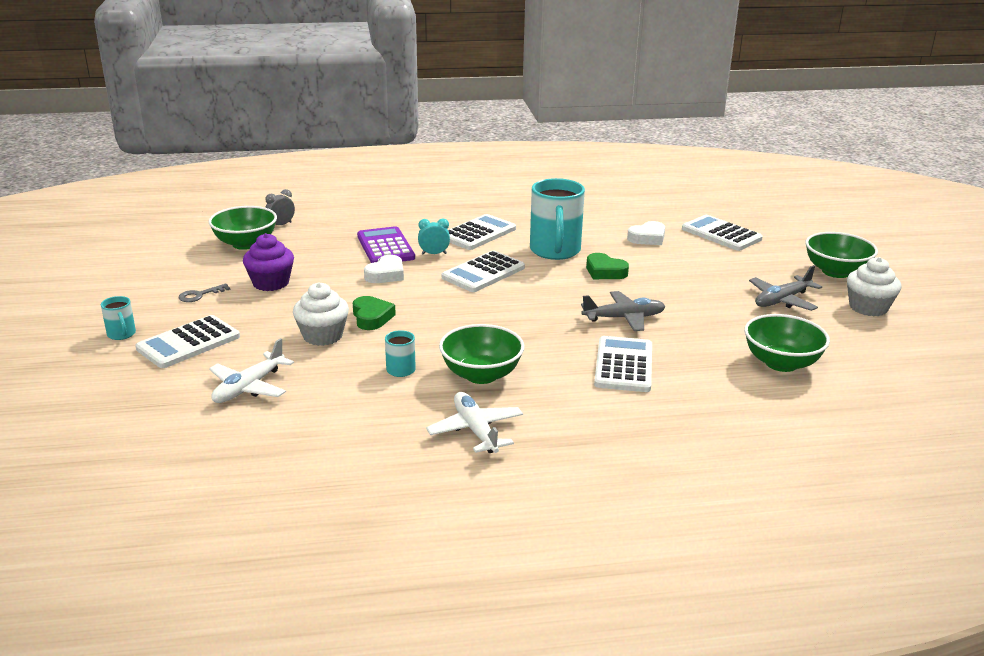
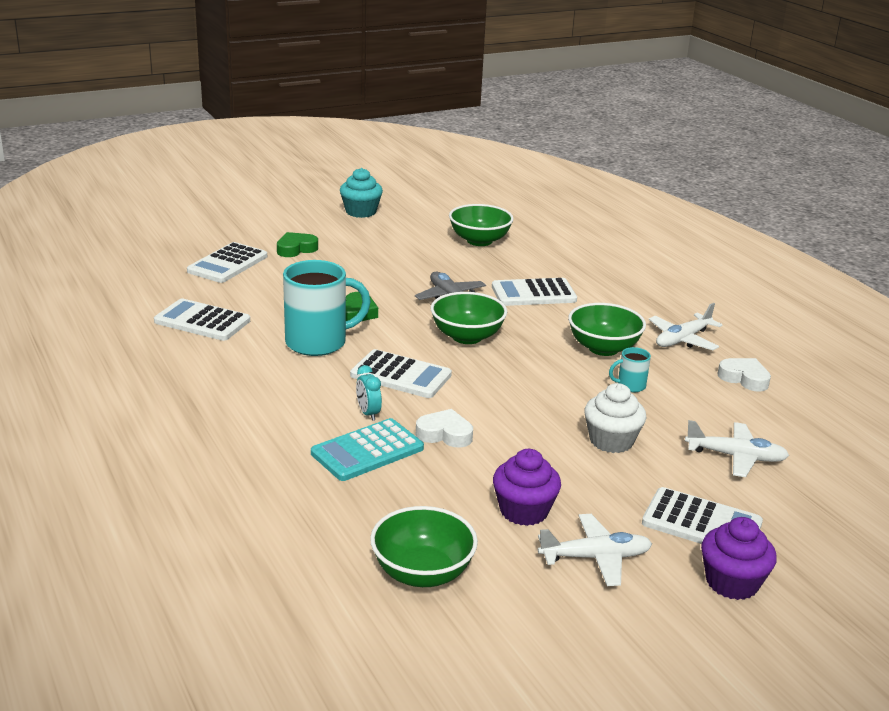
camera: 110 degrees left, 0 degrees up
turquoise mug [101,296,136,340] -> purple cupcake [701,517,777,600]
grey key [179,284,230,302] -> white plane [538,514,652,586]
grey clock [265,189,295,225] -> none
green heart [353,296,396,330] -> green heart moved to [277,232,318,257]
purple calculator [357,226,415,263] -> turquoise calculator [311,418,424,481]
white calculator [448,214,516,250] -> white calculator moved to [154,299,250,341]
white heart [627,221,665,245] -> white heart moved to [718,358,771,392]
grey plane [749,265,822,311] -> none
green bowl [805,232,878,278] -> green bowl moved to [431,292,507,344]
white cupcake [847,257,901,316] -> turquoise cupcake [340,168,383,218]

